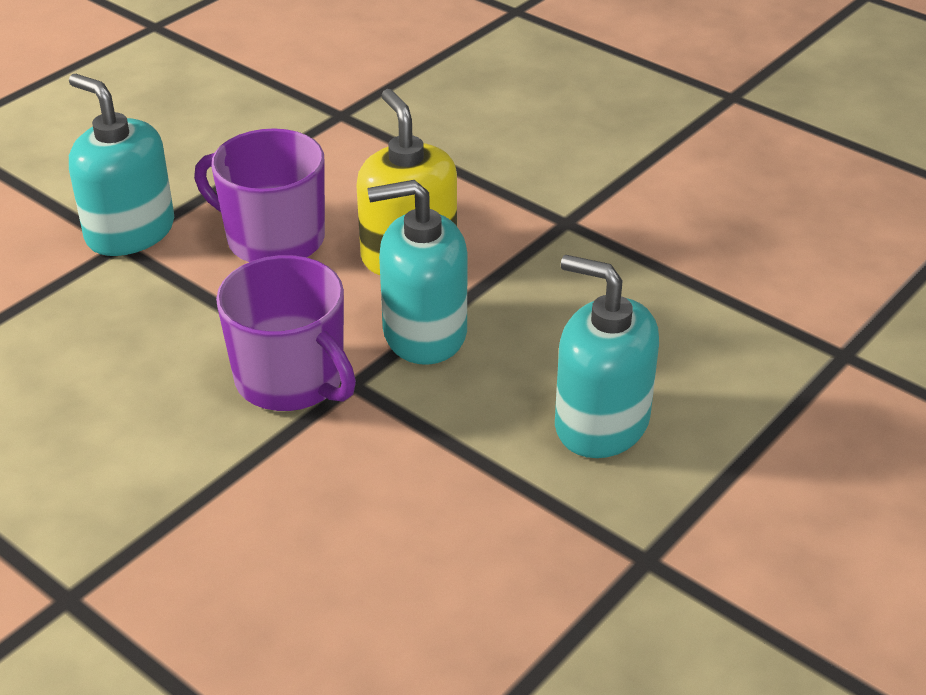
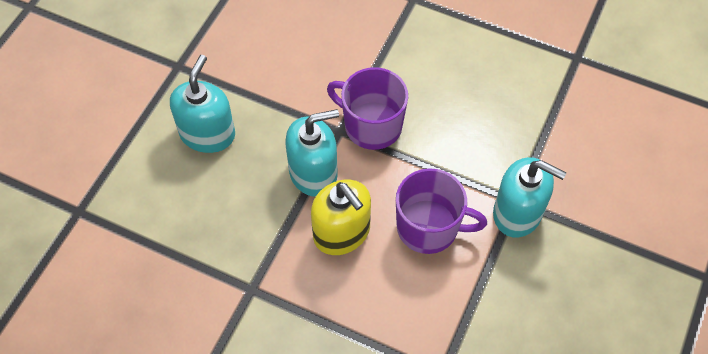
camera: 165 degrees right, 20 degrees up
turquoise soap dispenser [555,255,659,458] -> turquoise soap dispenser turned 90 degrees counterclockwise [170,55,235,153]

